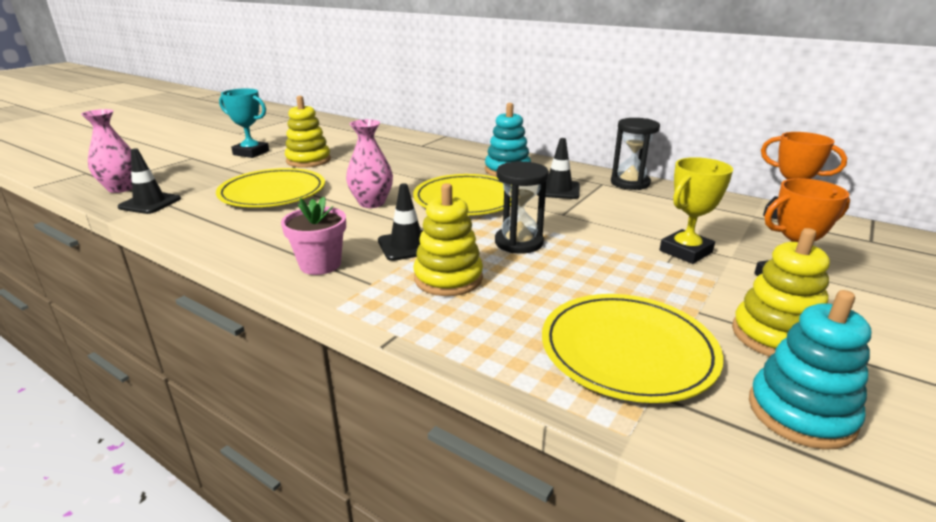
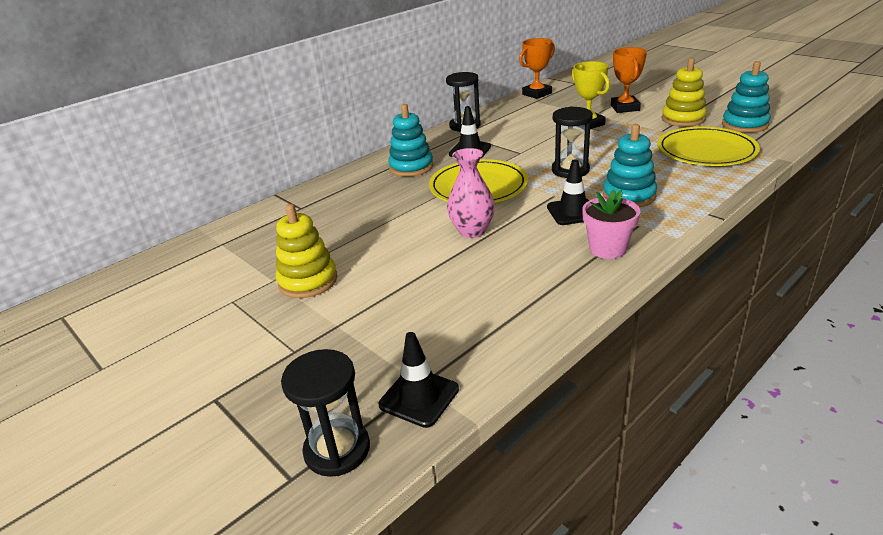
camera: 75 degrees left, 5 degrees up
pink vase [81,109,132,193] -> black hourglass [281,349,370,477]
yellow plate [216,168,325,207] -> none
turquoise trophy [219,88,269,158] -> none
yellow stacking toy [413,183,483,296] -> turquoise stacking toy [603,124,657,207]

